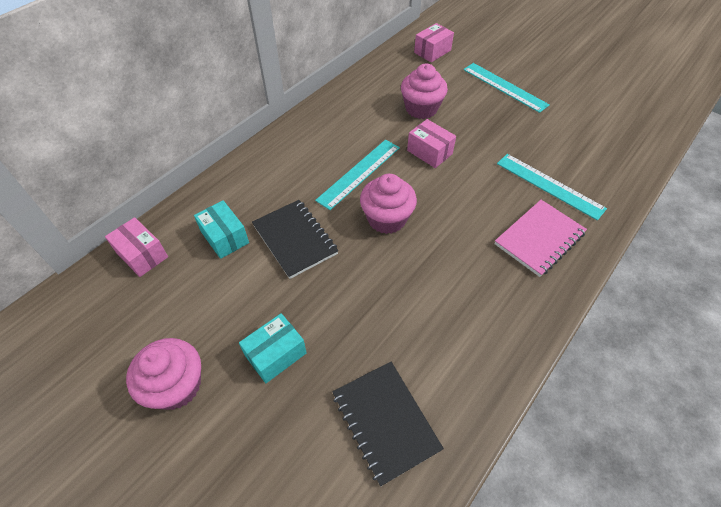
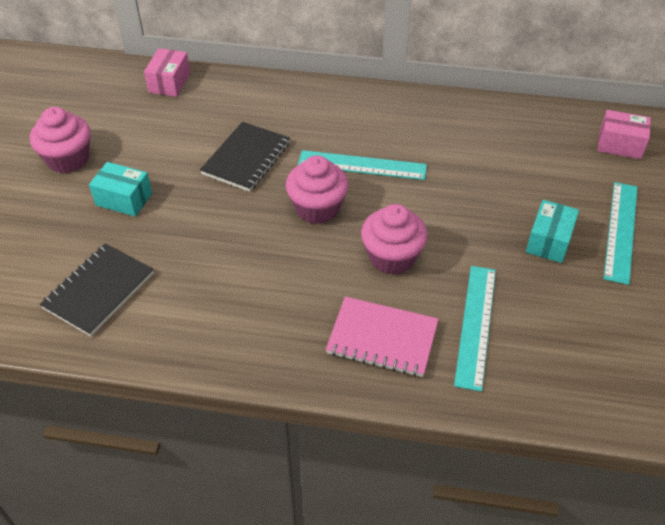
camera: 60 degrees right, 5 degrees down
turquoise box [194,200,249,259] -> turquoise box moved to [526,200,579,263]
pink cupcake [401,64,448,119] -> pink cupcake moved to [361,204,428,275]
pink box [407,119,456,168] -> none

